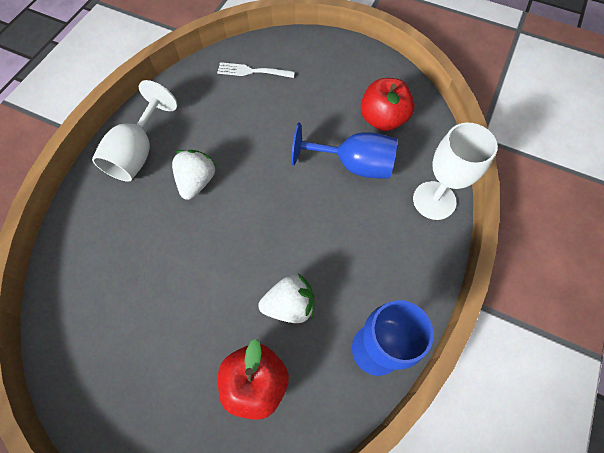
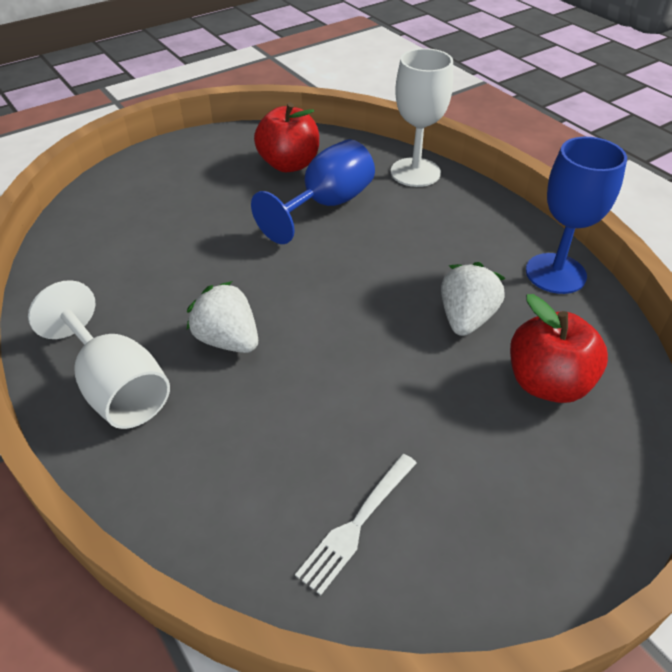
camera: 60 degrees left, 20 degrees down
white fork [217,62,295,78] -> white fork moved to [295,454,417,595]

